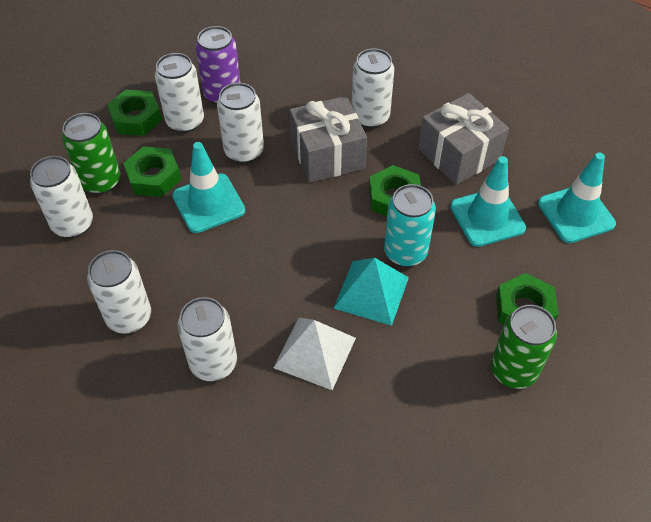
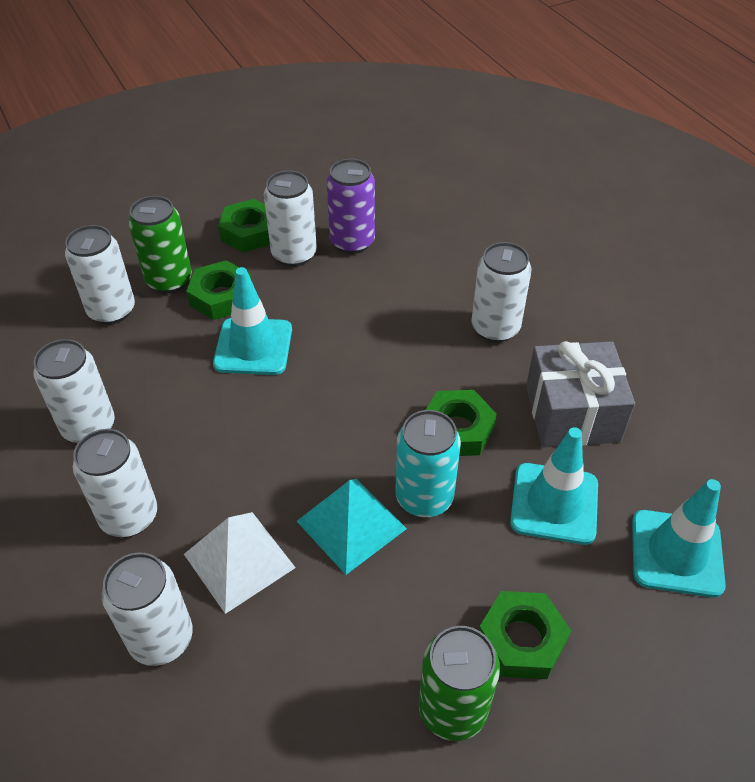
camera: 30 degrees right, 5 degrees down
white can [217,83,264,163] -> white can moved to [102,552,193,666]
grey gift [290,96,367,183] -> none

